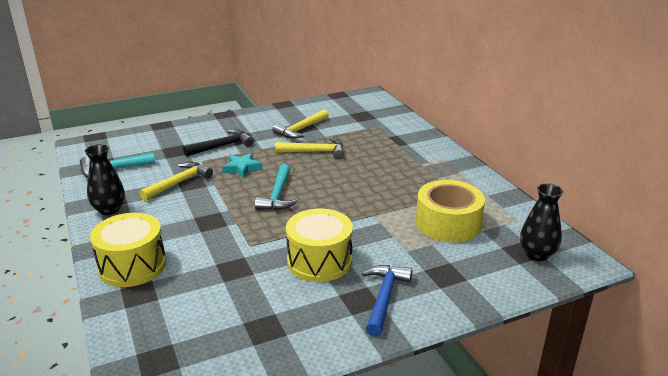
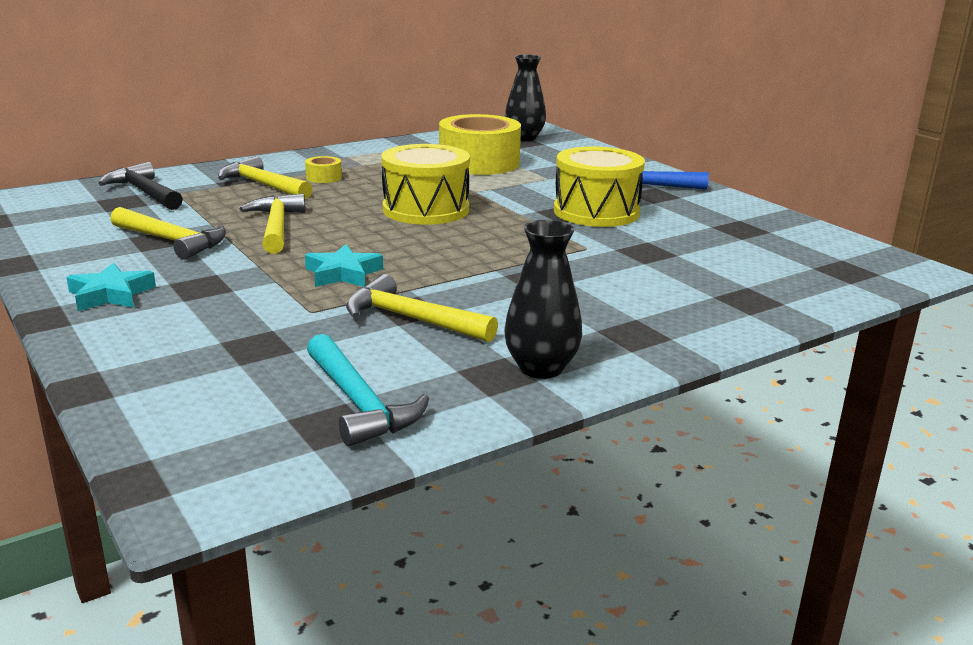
camera: 100 degrees left, 5 degrees down
yellow drum [90,213,166,287] -> yellow drum moved to [381,144,470,225]
black hammer [183,129,254,157] -> black hammer moved to [98,162,183,210]
turquoise hammer [255,164,298,210] -> none
none -> turquoise star [66,263,156,311]
none -> yellow hammer [218,156,312,199]
none -> yellow tape [305,156,342,183]

